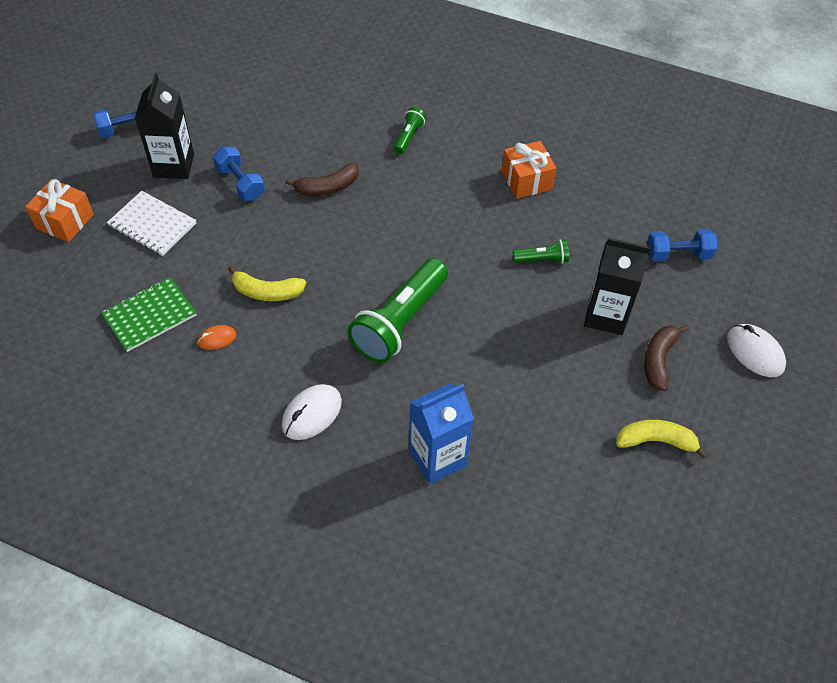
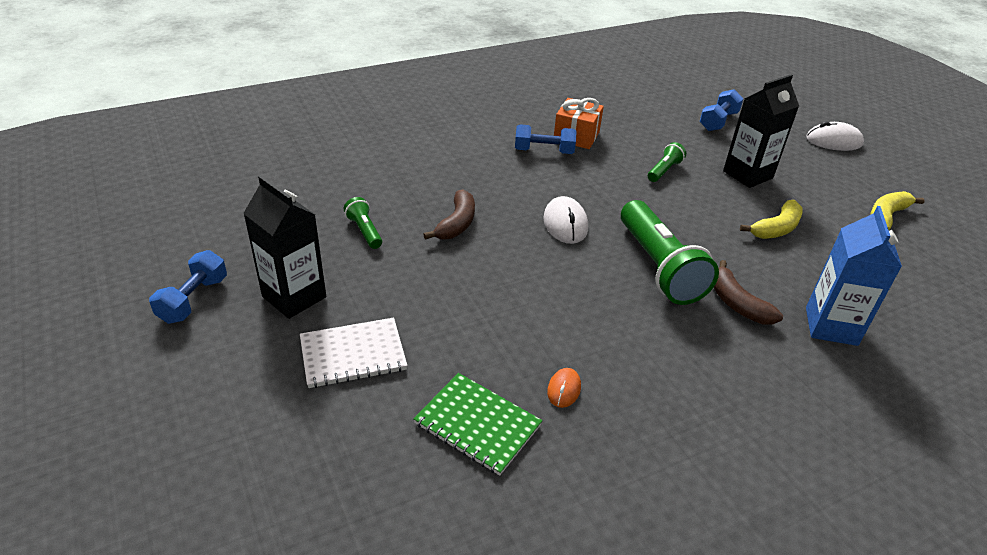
camera: 50 degrees left, 15 degrees down
orange gift [25,179,94,242] -> none
green notebook [101,277,196,352] -> green notebook turned 60 degrees counterclockwise [413,373,543,475]
blue dumbbell [213,147,265,201] -> blue dumbbell moved to [515,124,577,154]
yellow banana [228,265,306,301] -> yellow banana moved to [740,200,803,239]
white mouse [282,384,342,440] -> white mouse moved to [543,196,588,244]
green flashlight [394,107,426,154] -> green flashlight moved to [344,197,382,249]
brown banana [644,325,689,391] -> brown banana moved to [714,260,783,325]

